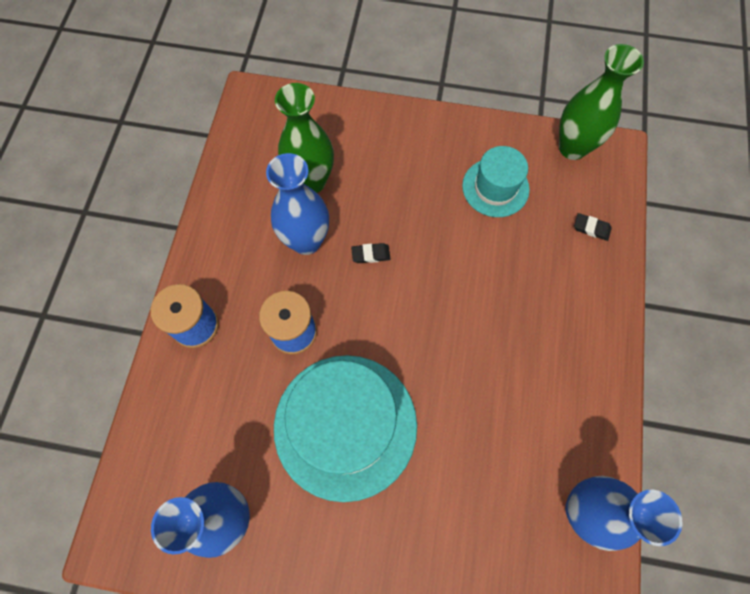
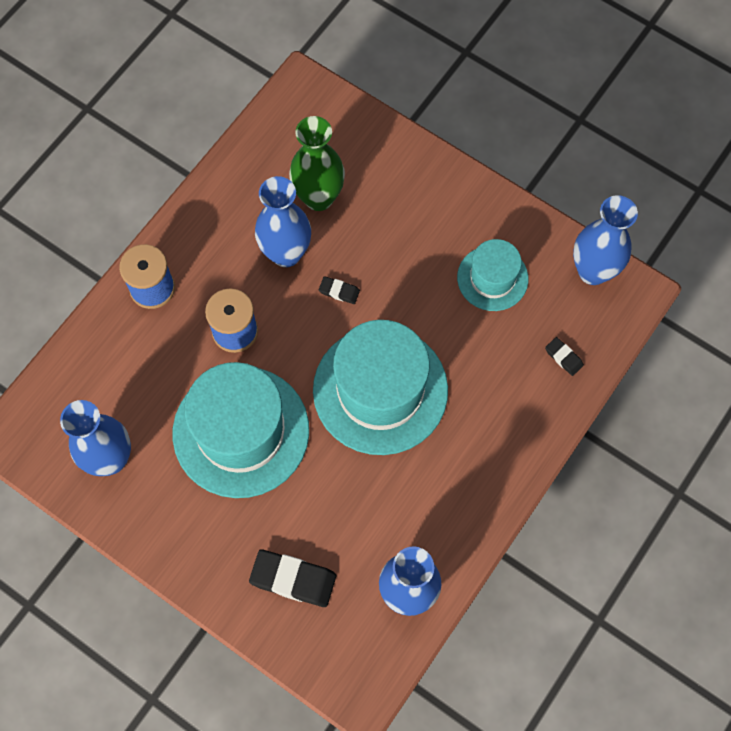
camera: 25 degrees right, 0 degrees up
green vase [559,44,644,160] -> blue vase [573,195,638,285]
none -> black eraser [249,549,336,607]
none -> turquoise hat [313,320,448,455]

